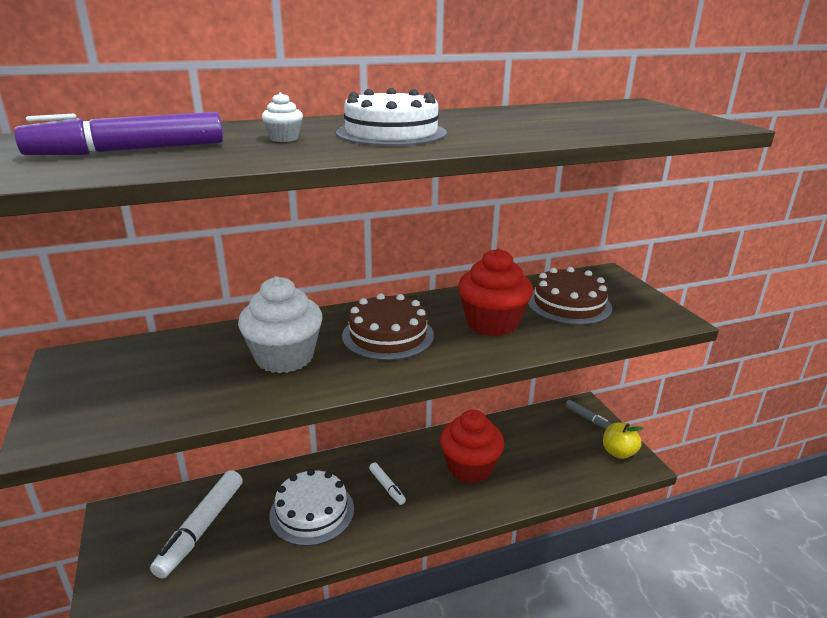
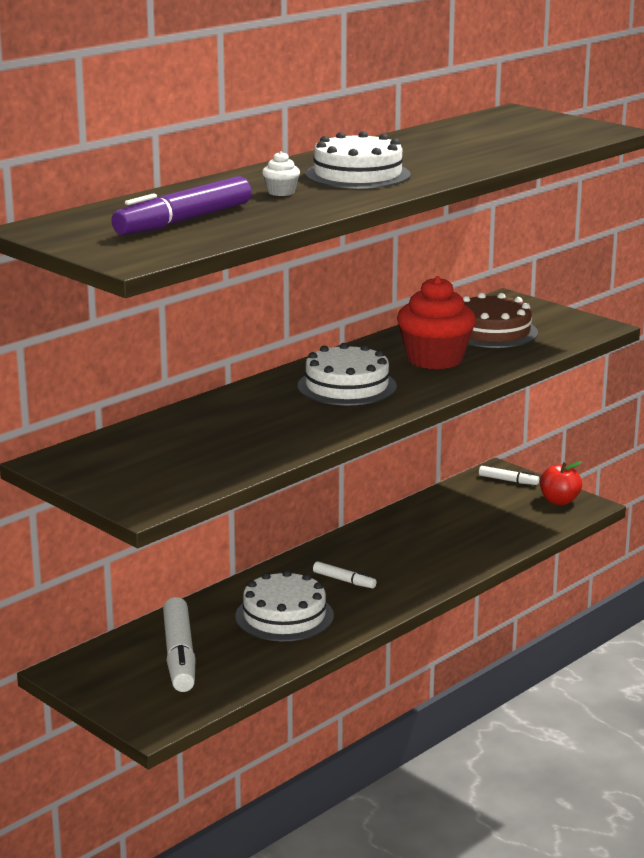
camera: 25 degrees left, 5 degrees down
white cupcake [238,276,323,373] -> none
brown cake [342,293,434,361] -> white cake [298,343,397,405]
red cupcake [440,410,504,483] -> none
grey marker [565,400,611,429] -> white marker [479,466,539,485]
yellow apple [603,422,643,459] -> red apple [540,461,582,505]

